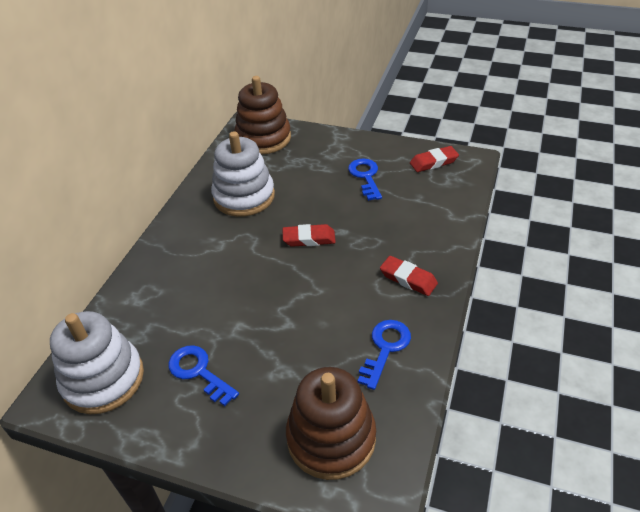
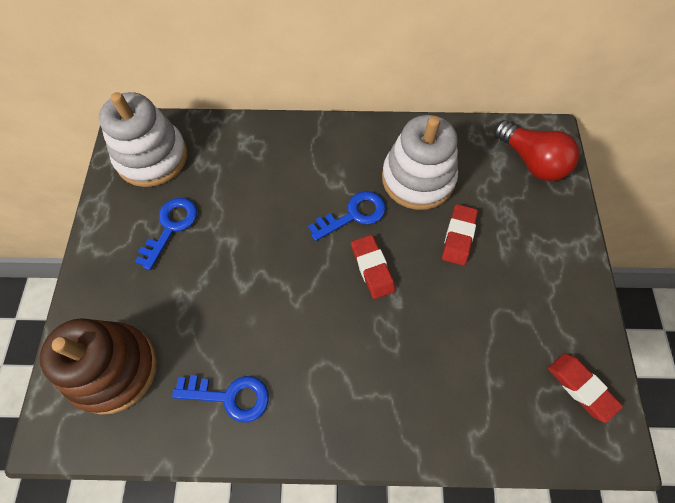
camera: 70 degrees right, 20 degrees up
brown stacking toy [235,76,291,155] -> red light bulb [494,120,579,181]
blue key [348,158,382,201] -> blue key moved to [308,191,386,241]
red eraser [380,256,438,296] -> red eraser moved to [442,204,478,266]

